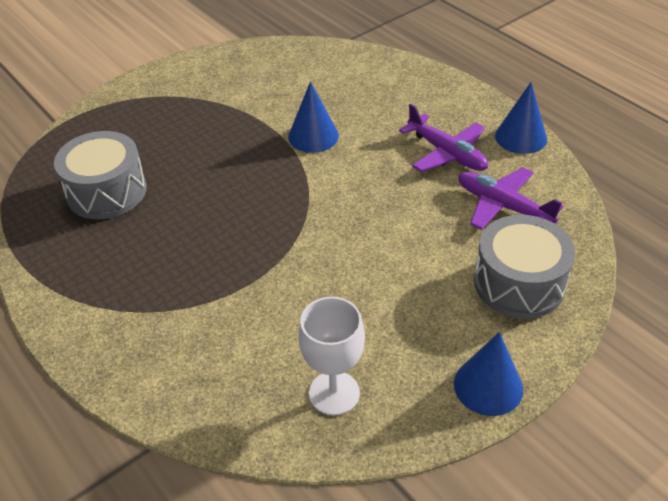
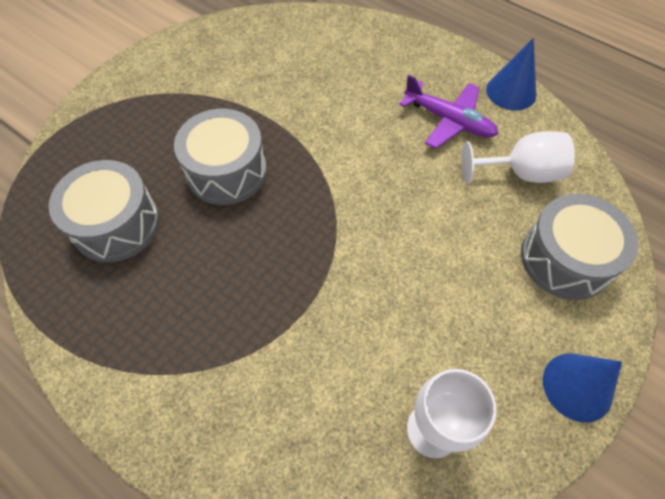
camera: 15 degrees left, 15 degrees up
blue cone [288,81,339,153] -> none
purple plane [458,167,563,230] -> white goblet [462,131,575,184]
none -> grey drum [174,109,267,205]

